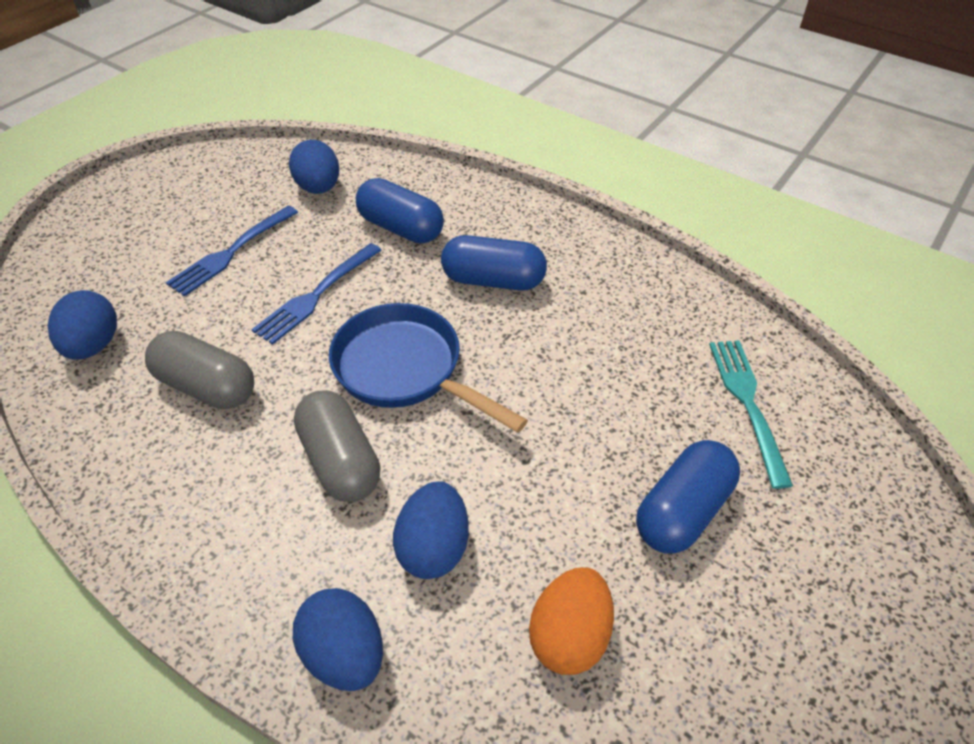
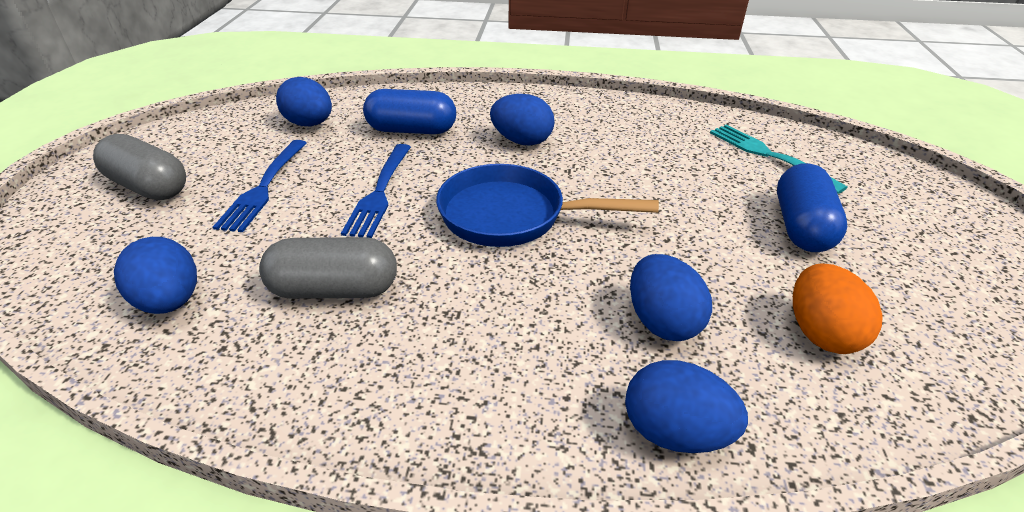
camera: 30 degrees left, 10 degrees down
grey capsule [294,390,380,502] -> grey capsule moved to [93,134,186,200]
blue capsule [441,235,547,291] -> blue egg [490,94,555,146]

